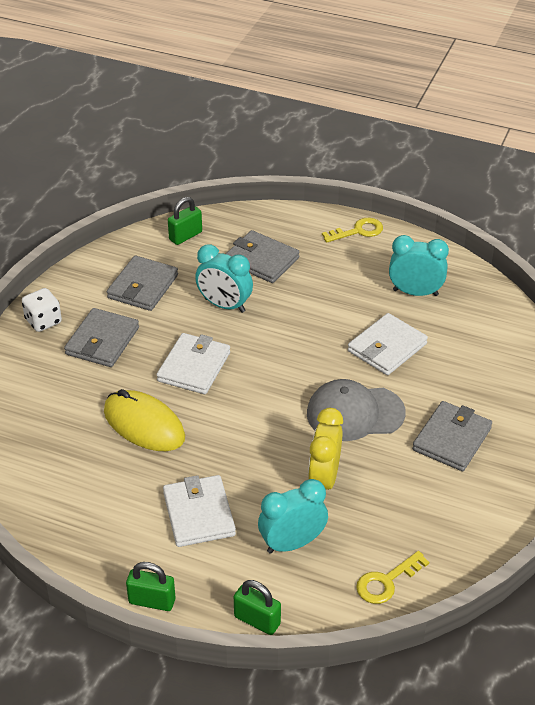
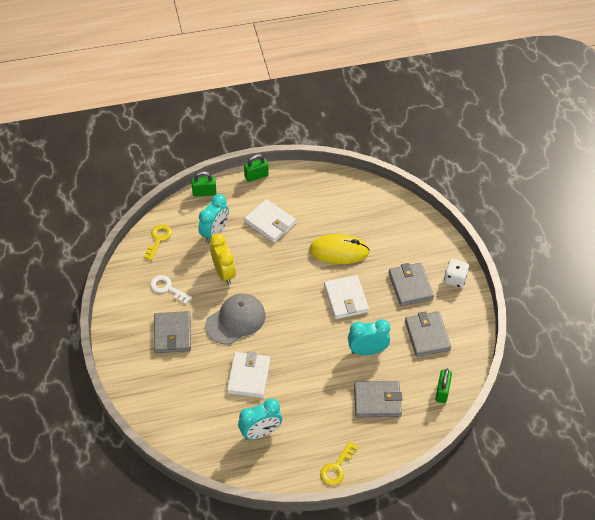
camera: 145 degrees right, 10 degrees up
none -> white key [150,275,192,304]

